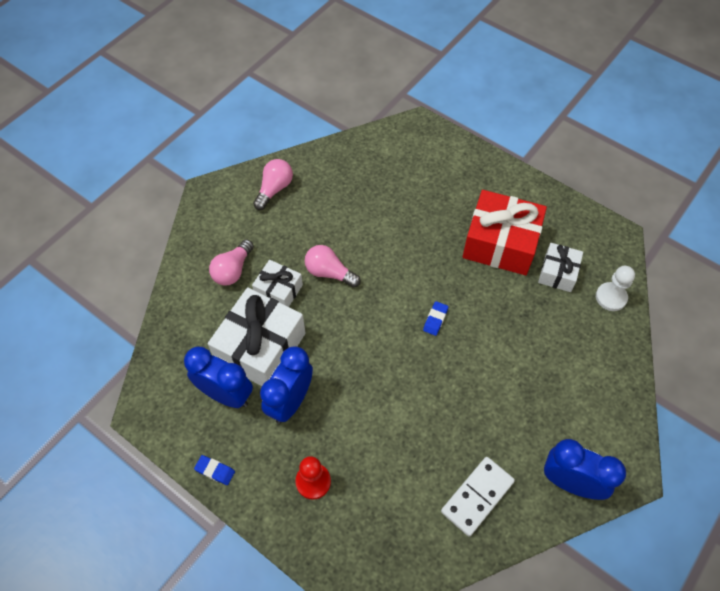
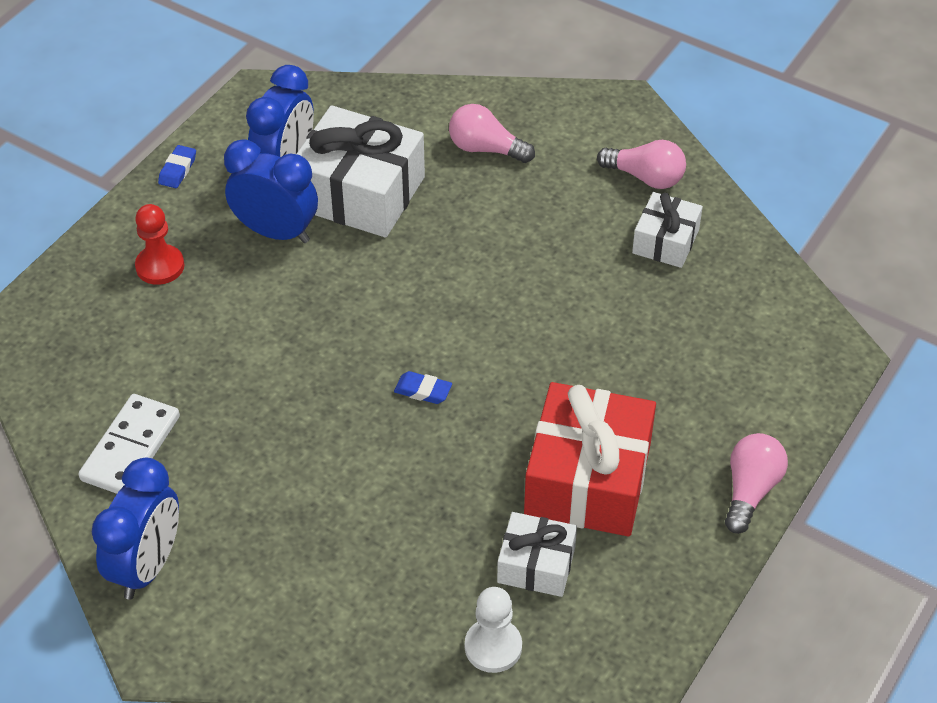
camera: 85 degrees right, 10 degrees down
white gift [252,260,303,307] -> white gift moved to [632,192,703,268]
pink light bulb [305,245,361,288] -> pink light bulb moved to [725,433,788,534]
white domino [441,457,515,536] -> white domino turned 75 degrees clockwise [78,394,180,494]

